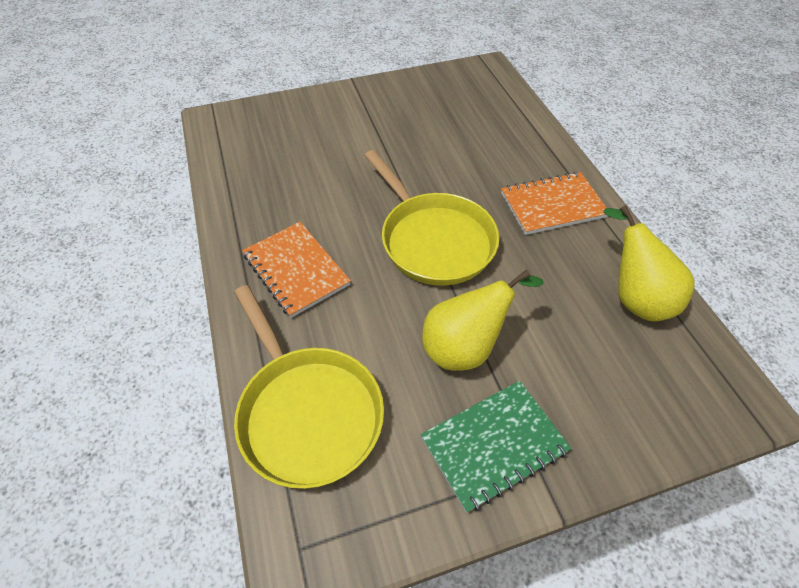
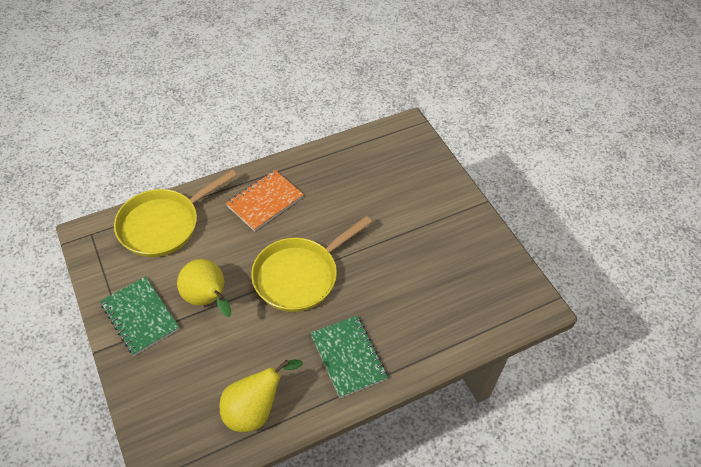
camera: 80 degrees right, 0 degrees up
orange notebook [501,172,608,235] -> green notebook [311,316,388,398]

